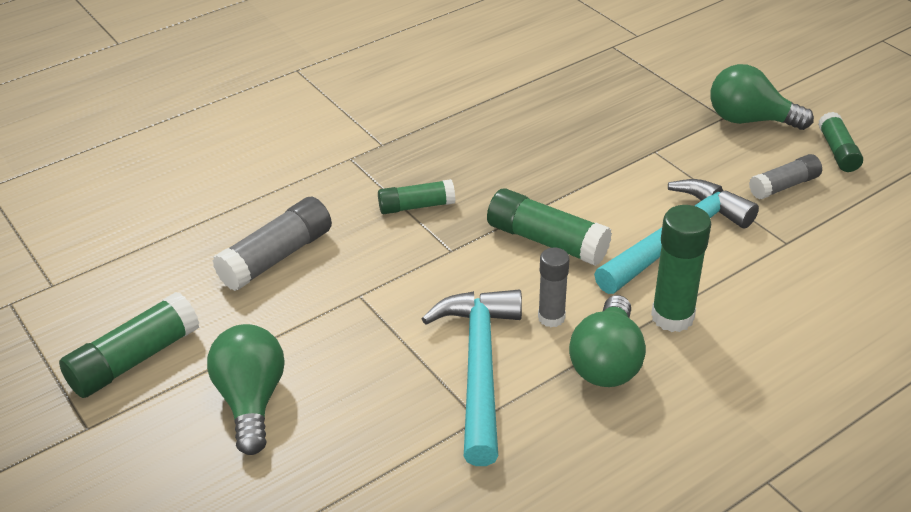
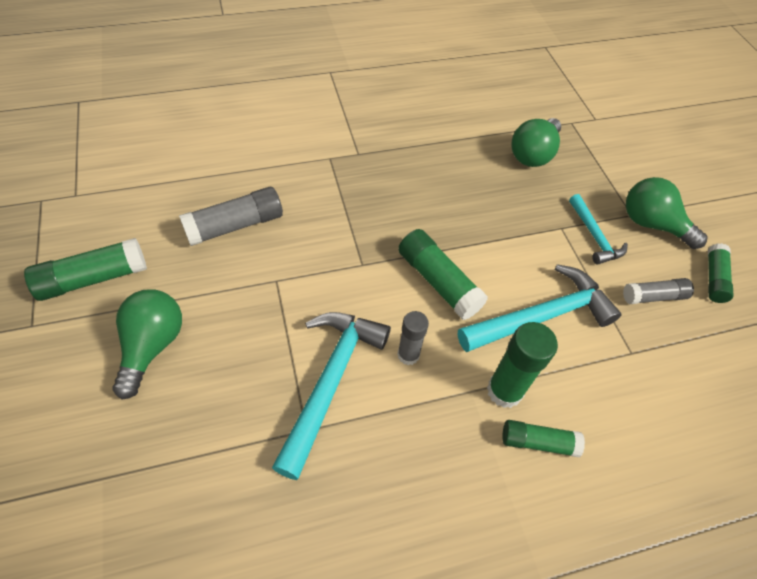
camera: 15 degrees right, 15 degrees up
green glue stick [378,179,455,214] -> green glue stick moved to [502,420,585,457]
green light bulb [569,295,646,387] -> green light bulb moved to [511,118,561,167]
none -> turquoise hammer [569,194,628,265]

